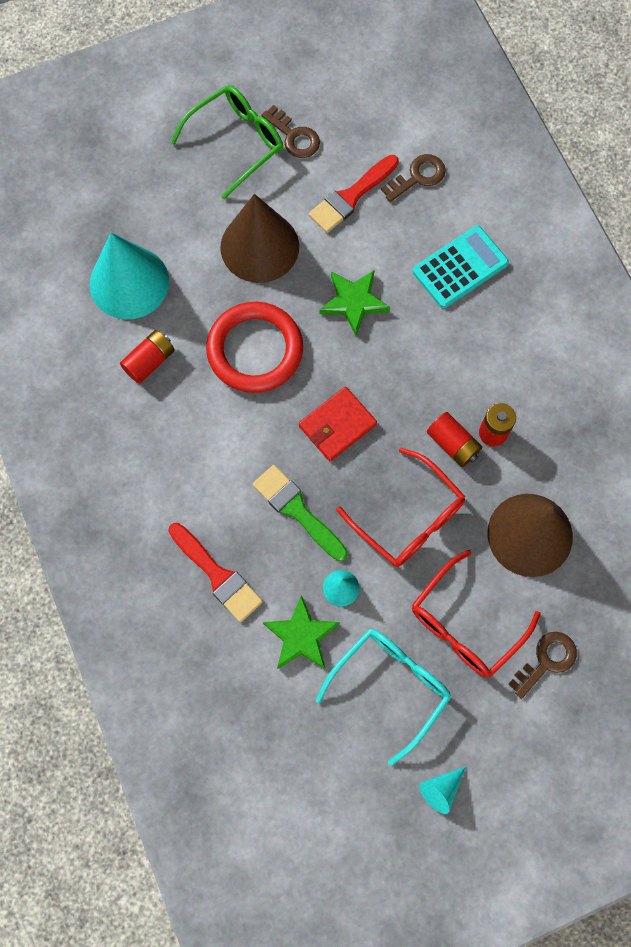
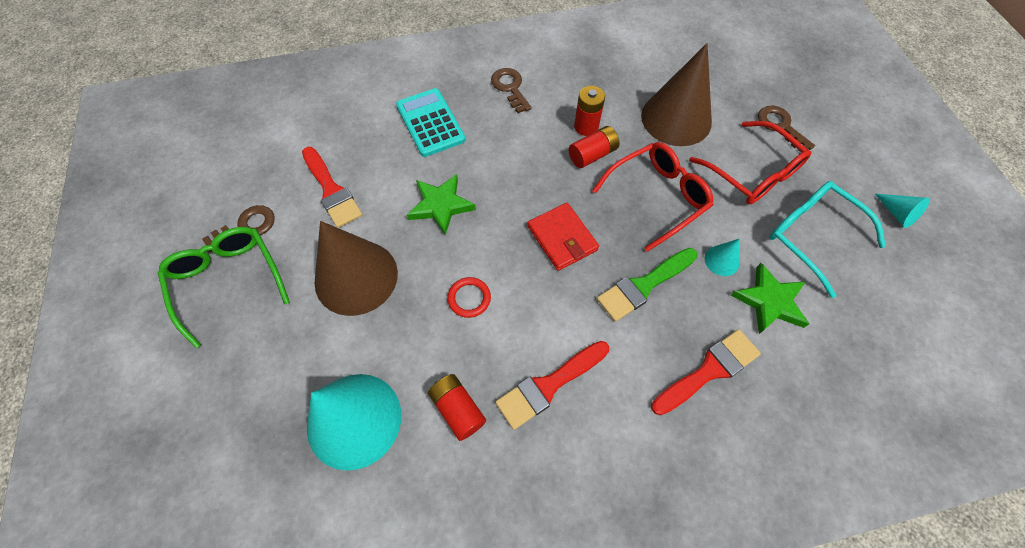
camera: 80 degrees left, 10 degrees down
red ring [206,302,303,393] -> red ring [447,277,491,318], size x0.43
brown key [381,154,446,202] -> brown key moved to [491,68,532,113]
none -> red brush [496,341,609,430]

